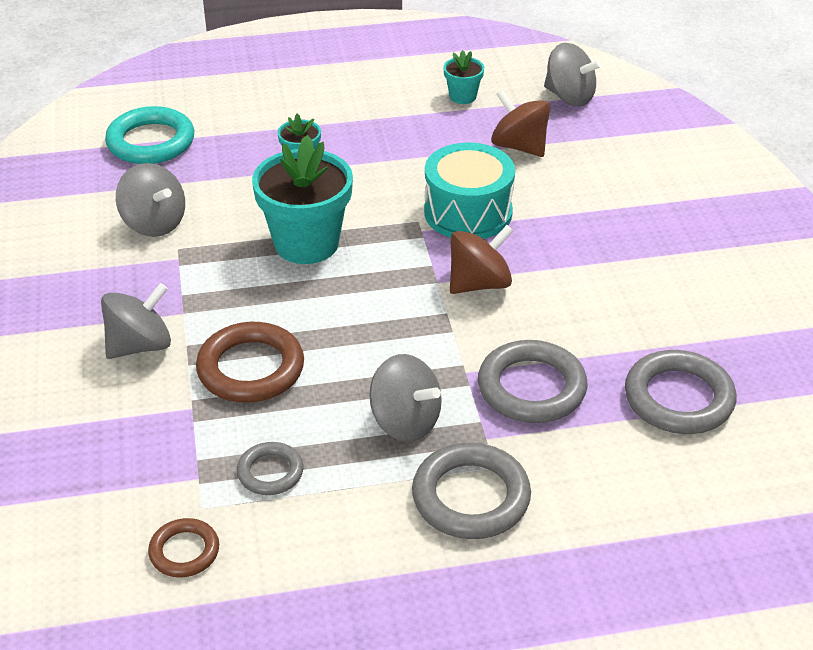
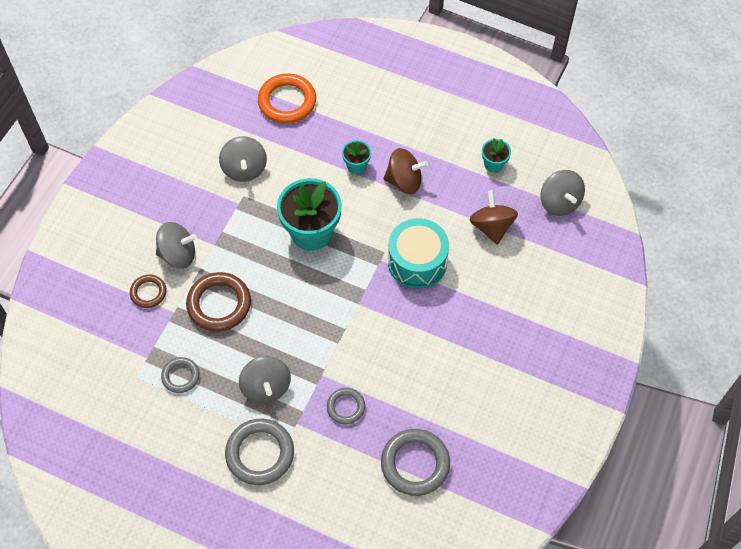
camera: 35 degrees right, 20 degrees up
turquoise ring [105,106,194,164] -> orange ring [258,73,316,124]
brown ring [148,518,219,577] -> brown ring moved to [130,275,167,308]
brown spinning top [450,225,514,294] -> brown spinning top moved to [383,148,428,194]
grey ring [478,340,588,423] -> grey ring [327,388,365,424], size x0.57

